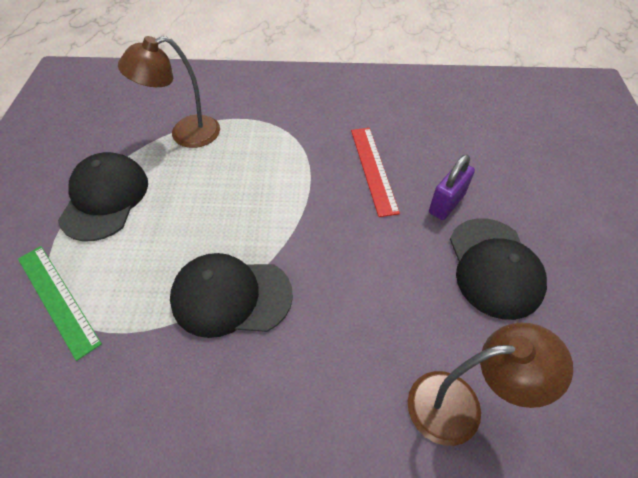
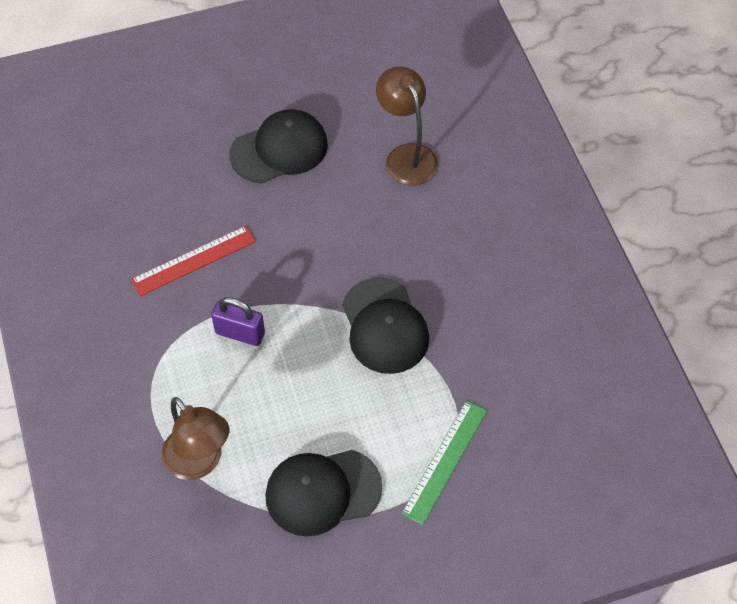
camera: 110 degrees left, 5 degrees up
purple padlock [429,155,475,220] -> purple padlock moved to [211,297,265,346]

